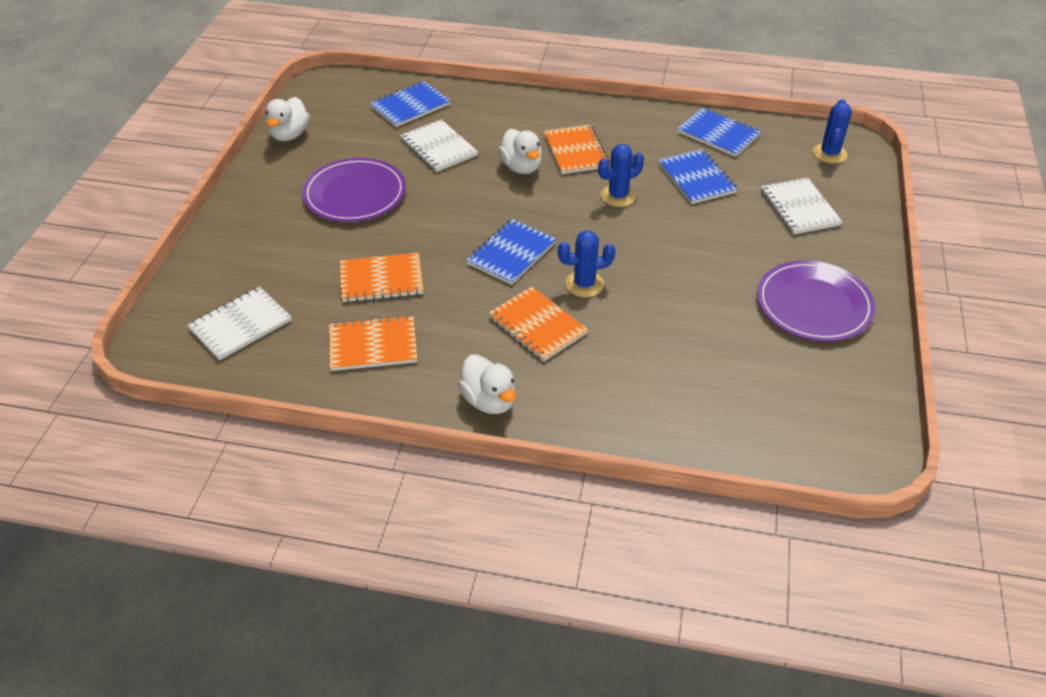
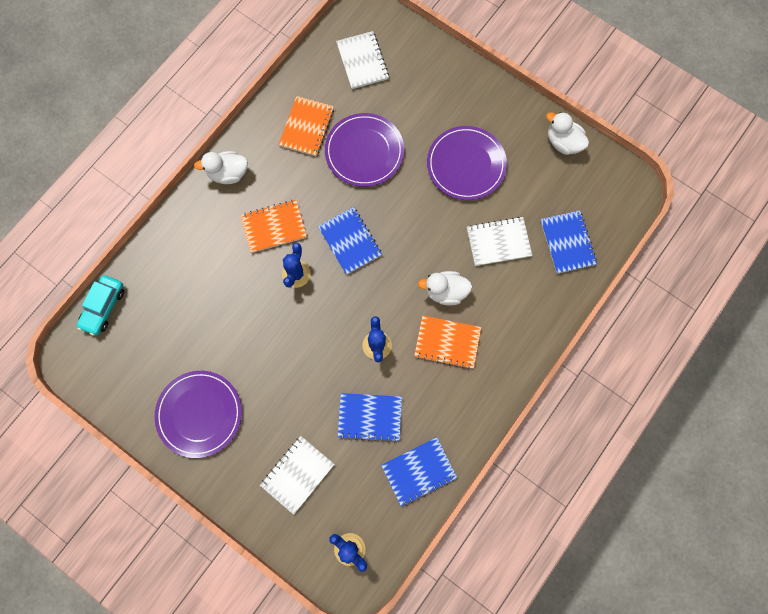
camera: 115 degrees right, 30 degrees up
orange notebook [340,253,423,302] -> purple plate [325,113,404,187]
white notebook [761,178,843,235] -> white notebook turned 60 degrees counterclockwise [260,436,335,515]
none -> turquoise car [77,275,124,336]

